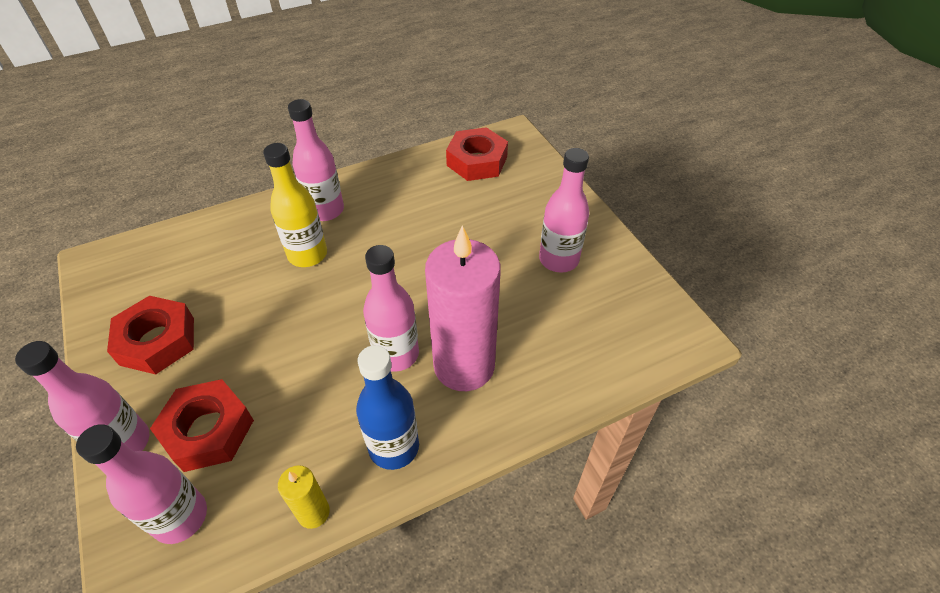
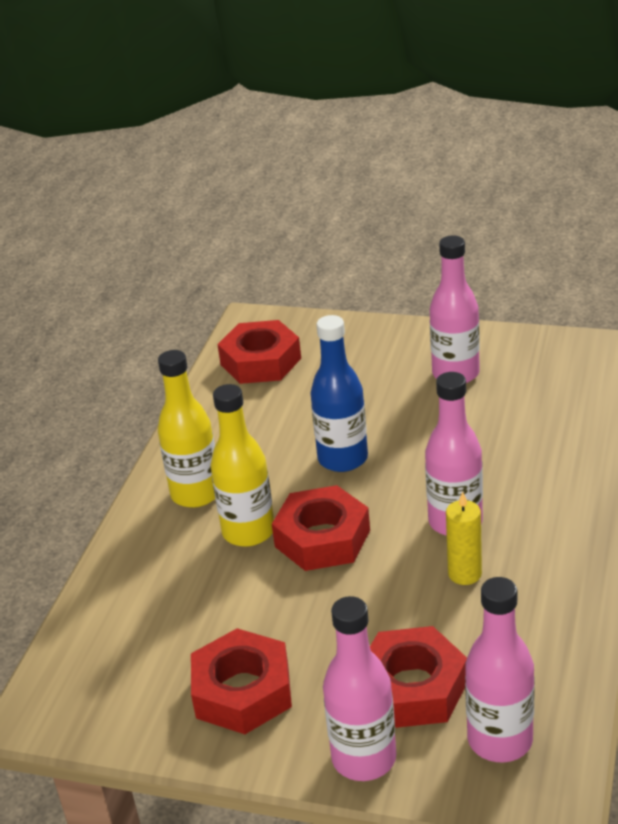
camera: 45 degrees left, 15 degrees down
yellow candle [278,465,330,529] -> yellow candle moved to [446,492,482,585]
pink bottle [288,99,344,221] -> yellow bottle [158,350,215,508]
blue bottle [356,345,419,470] -> blue bottle moved to [311,315,368,472]
pink candle [425,226,501,391] -> none
none -> red nut [272,485,370,571]

